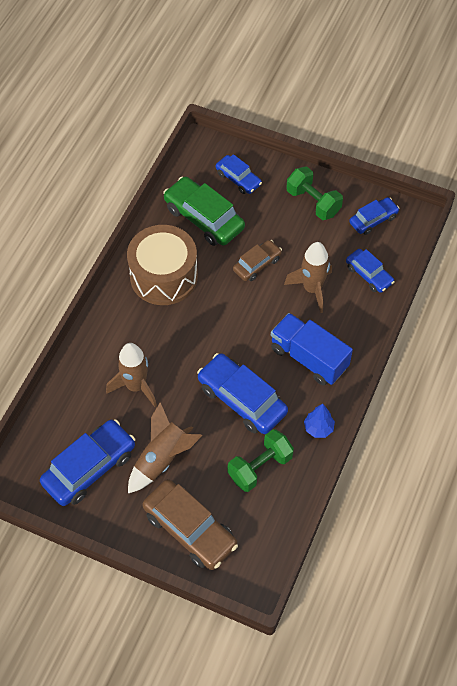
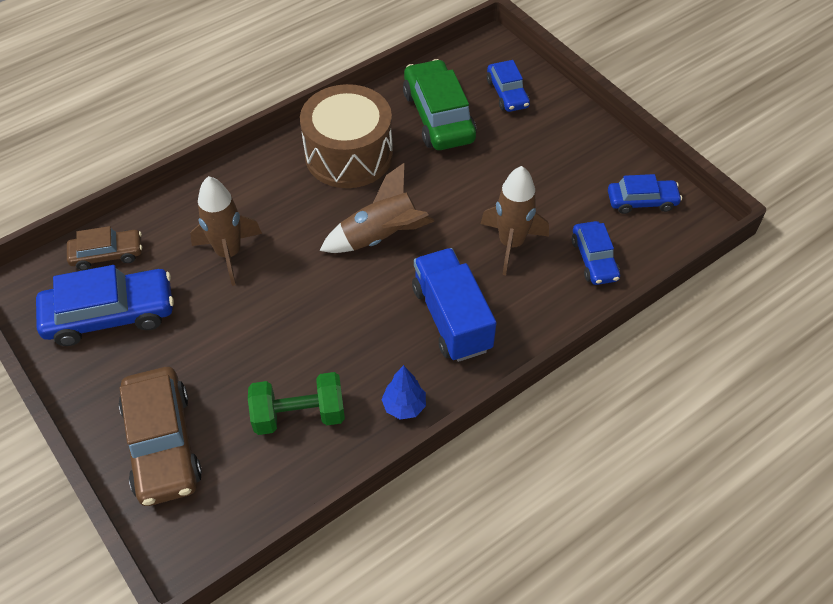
camera: 30 degrees right, 5 degrees down
brown rocket [128,402,202,493] -> brown rocket moved to [320,163,434,253]
blue car [197,353,288,434] -> none
brown car [233,240,282,281] -> brown car moved to [67,226,142,270]
green dumbbell [286,166,343,220] -> none

